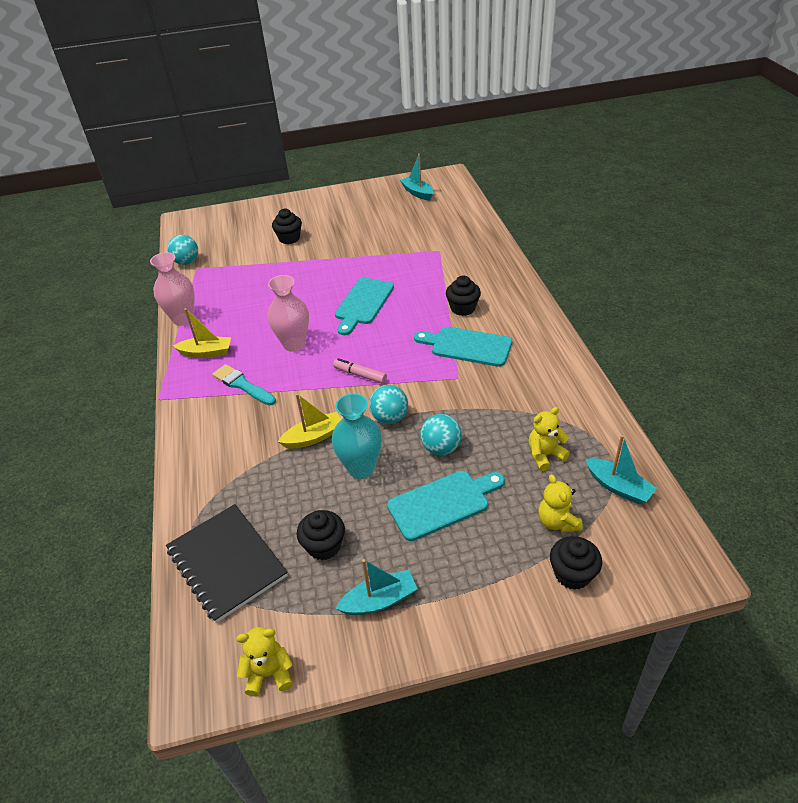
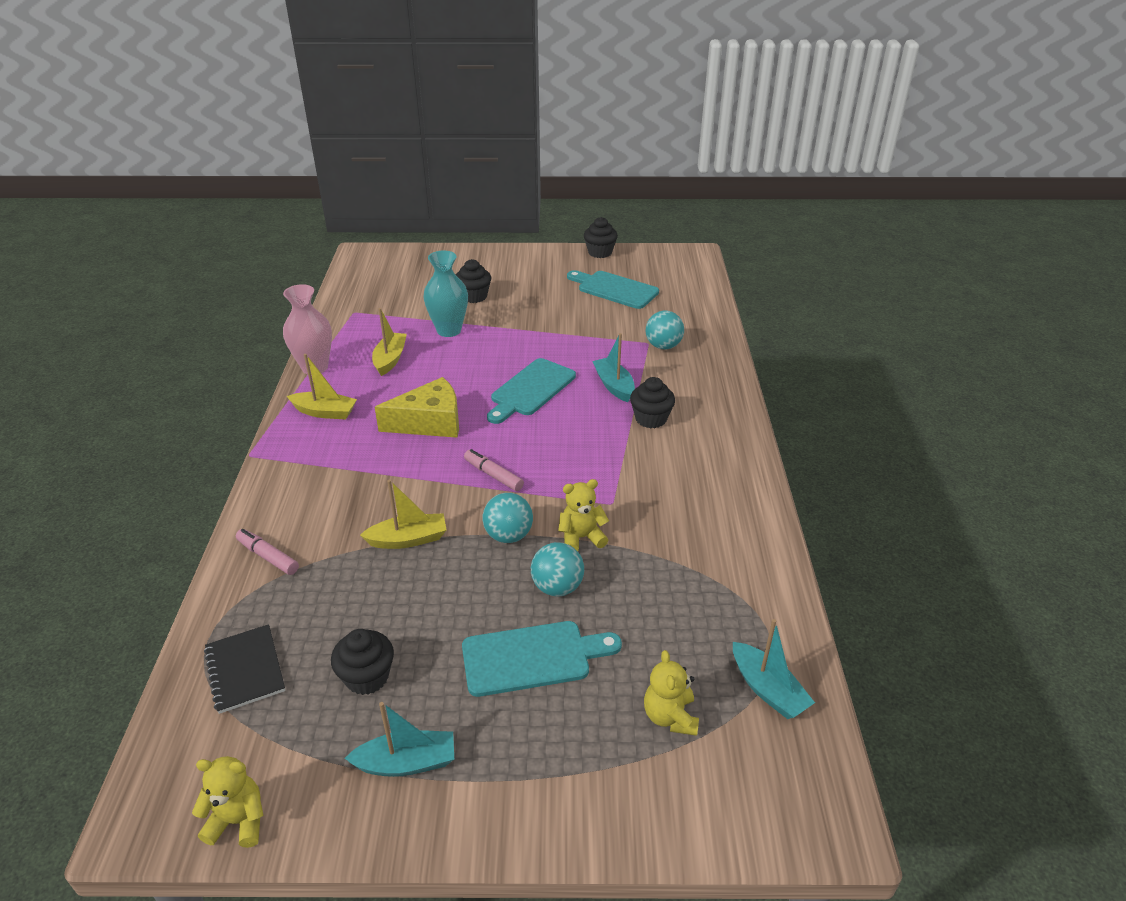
camera: 10 degrees right, 5 degrees down
black notebook [166,504,288,623] -> black notebook [204,624,285,714], size x0.64
turquoise ball [167,235,198,265] -> turquoise ball moved to [646,311,684,349]
turquoise brush [212,364,276,406] -> none
pink vase [268,275,309,352] -> yellow cheese [375,377,459,438]
turquoise vase [332,393,382,479] -> turquoise vase moved to [423,251,468,337]
turquoise boat [400,154,433,200] -> turquoise boat moved to [592,333,635,402]
turquoise cutting board [414,327,512,367] -> turquoise cutting board moved to [567,270,659,309]
yellow teddy bear [529,407,570,471] -> yellow teddy bear moved to [558,479,609,551]
black cupcake [550,536,602,590] -> black cupcake moved to [584,217,618,258]
none -> pink marker [236,529,299,575]
none -> yellow boat [372,308,407,376]

